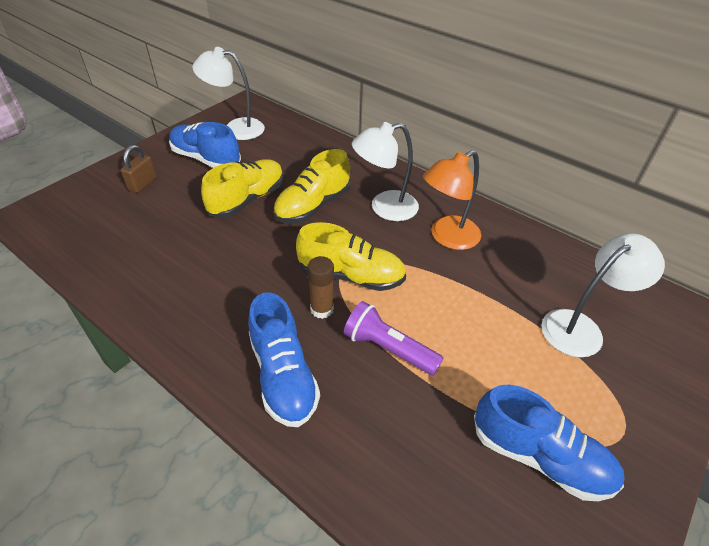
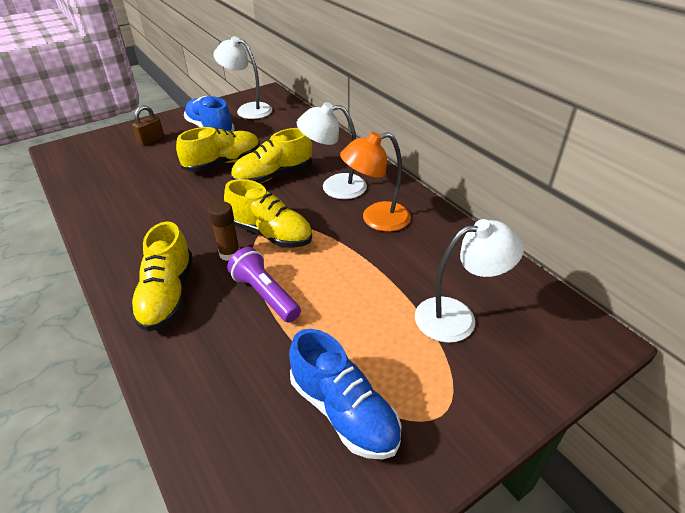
camera: 20 degrees right, 5 degrees down
blue shoe [248,292,320,427] -> yellow shoe [130,221,193,332]

